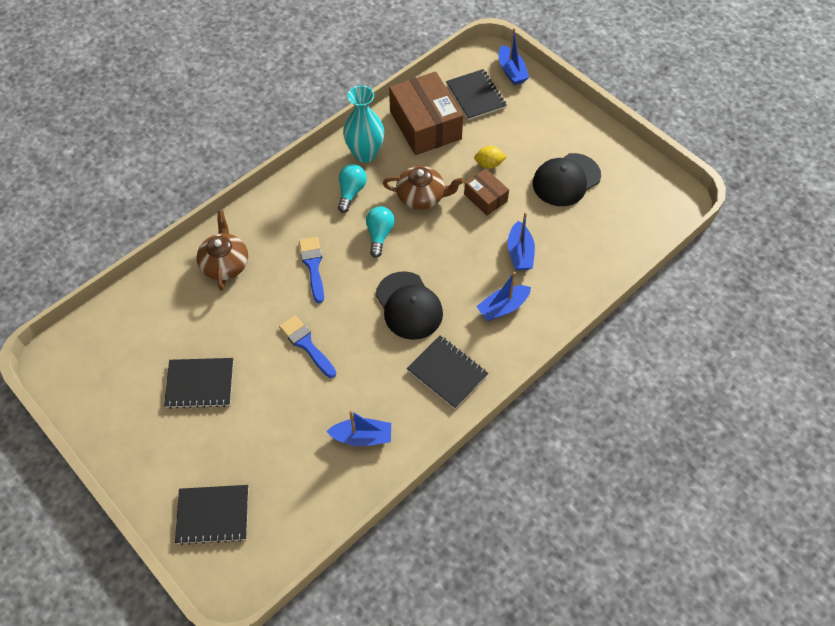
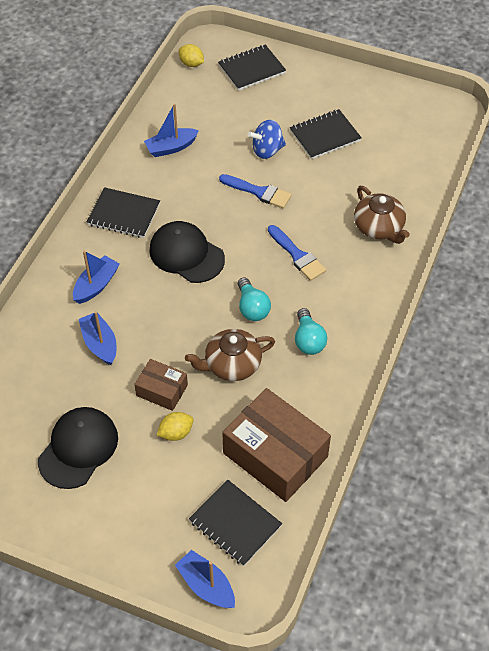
camera: 155 degrees right, 5 degrees down
turquoise vase [343,85,384,163] -> none
none -> yellow lemon [179,44,204,67]
none -> blue spinning top [248,120,286,159]

